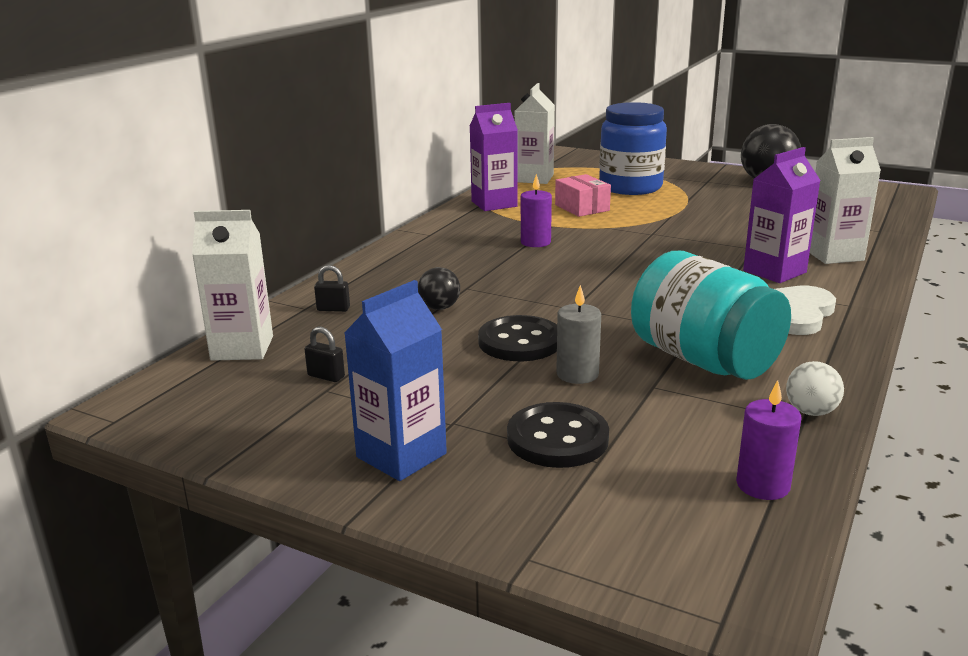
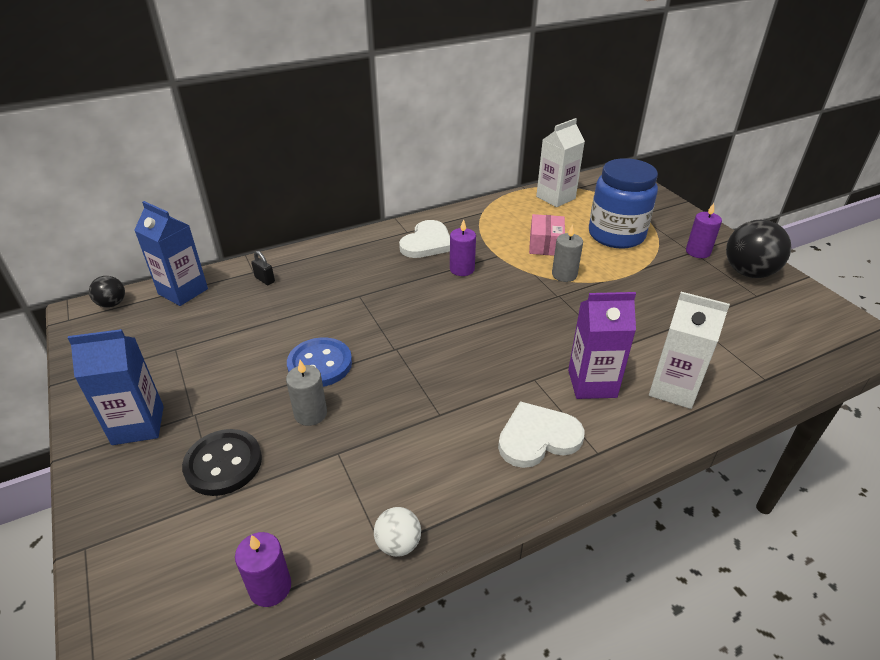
camera: 35 degrees right, 15 degrees up
white carton [192,210,273,361] -> blue carton [134,201,208,306]
black padlock [304,327,345,382] -> none
black ball [418,267,460,310] -> black ball moved to [89,276,125,308]
purple carton [470,103,518,211] -> none
black button [478,315,557,361] -> blue button [287,337,352,387]
turquoise jar [631,251,791,380] -> none
none -> white heart [399,220,450,258]
none -> grey candle [552,224,583,282]
none -> purple candle [686,203,722,258]

